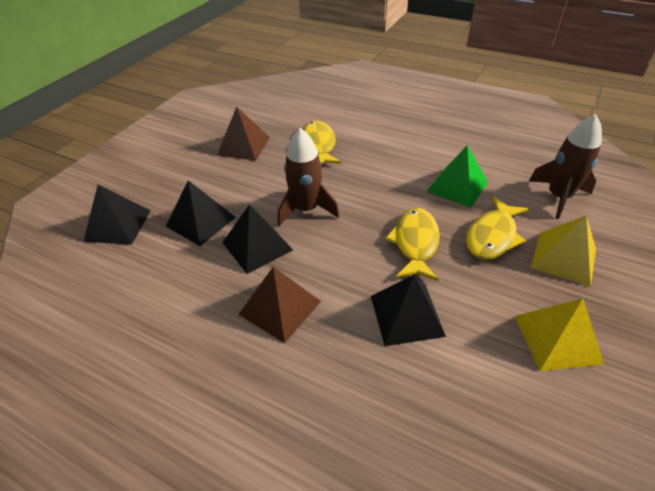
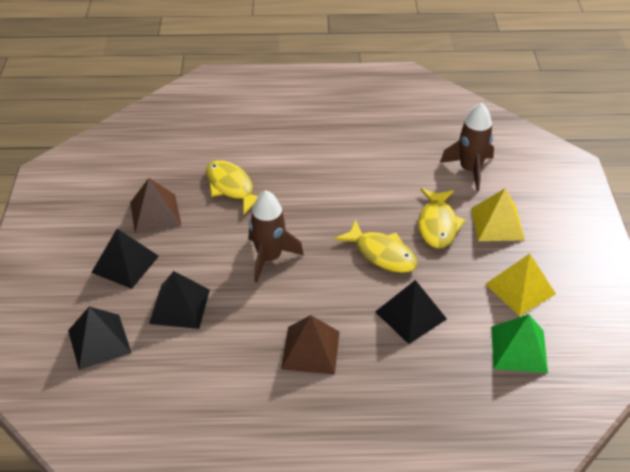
camera: 30 degrees left, 0 degrees up
black pyramid [222,205,293,274] -> black pyramid moved to [91,229,159,289]
yellow fish [385,208,440,281] -> yellow fish turned 150 degrees clockwise [334,219,417,273]
green pyramid [426,145,488,208] -> green pyramid moved to [491,314,548,373]

